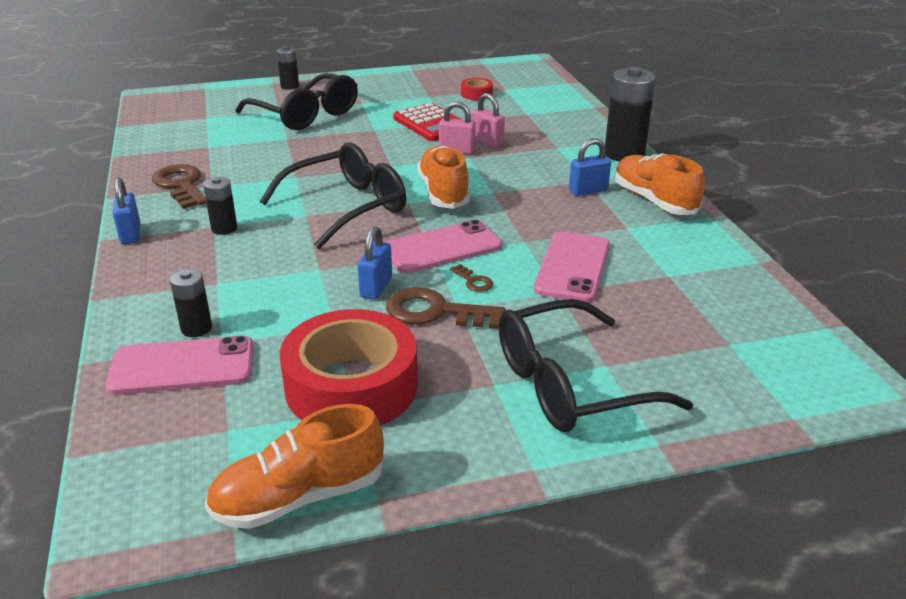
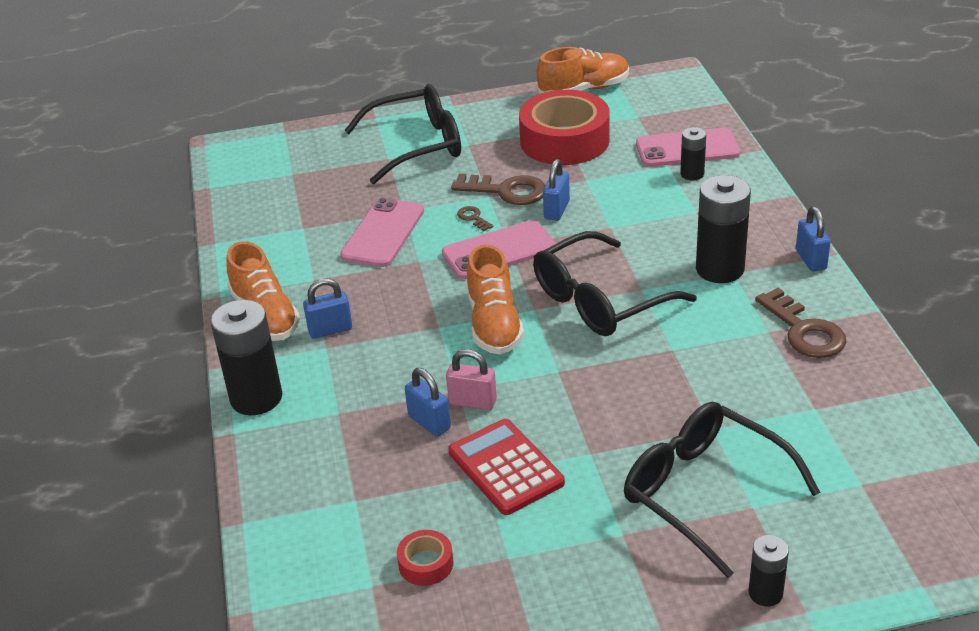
camera: 175 degrees left, 5 degrees up
black battery [203,177,237,235] -> black battery [696,175,751,283], size x1.85
pink padlock [472,93,505,148] -> blue padlock [405,368,451,436]

